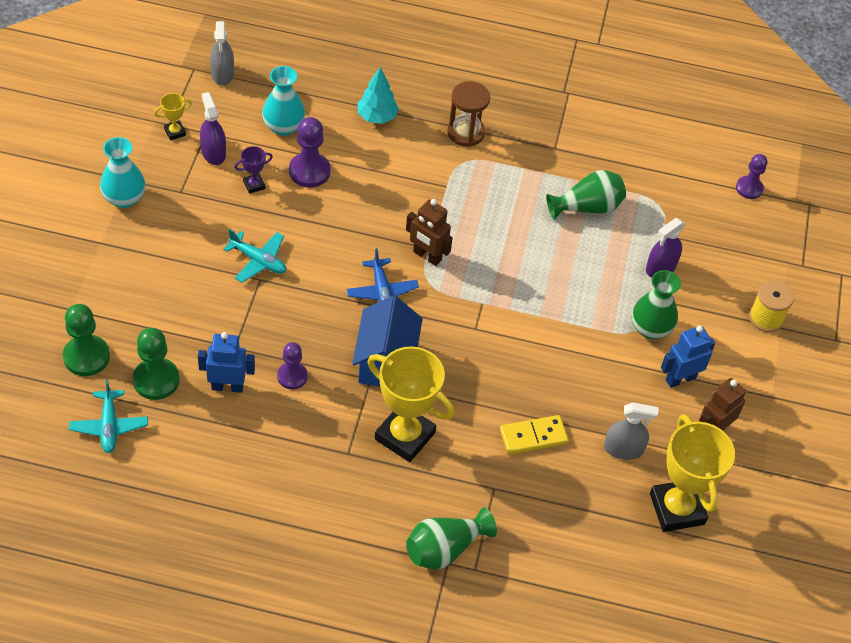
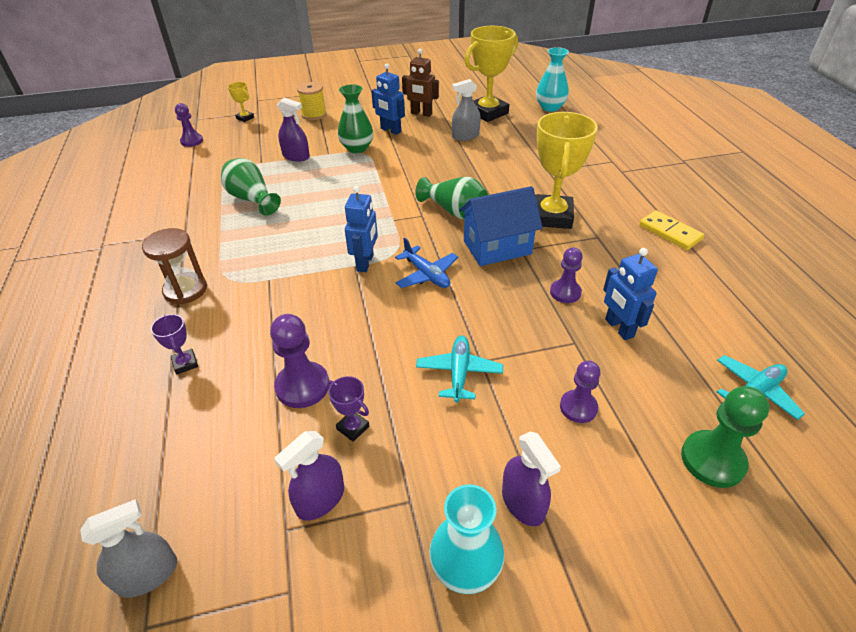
camera: 110 degrees left, 10 degrees down
green pawn [133,328,180,400] -> none
yellow trophy [154,93,192,140] -> yellow trophy moved to [228,82,254,122]
turquoise vase [262,66,305,136] -> turquoise vase moved to [536,47,569,112]
blue plane [347,248,419,302] -> blue plane turned 90 degrees clockwise [395,238,458,288]
turquoise tree [357,67,399,124] -> purple trophy [151,314,198,374]
brown robot [406,199,453,266] -> blue robot [345,186,378,272]
green vase [406,507,497,570] -> green vase moved to [415,177,488,219]
yellow domino [500,415,569,455] -> yellow domino moved to [639,210,704,250]
grey spray bottle [604,402,658,460] -> grey spray bottle turned 90 degrees counterclockwise [452,79,481,141]
none -> purple spray bottle [502,431,561,526]
none -> purple pawn [560,361,601,423]

